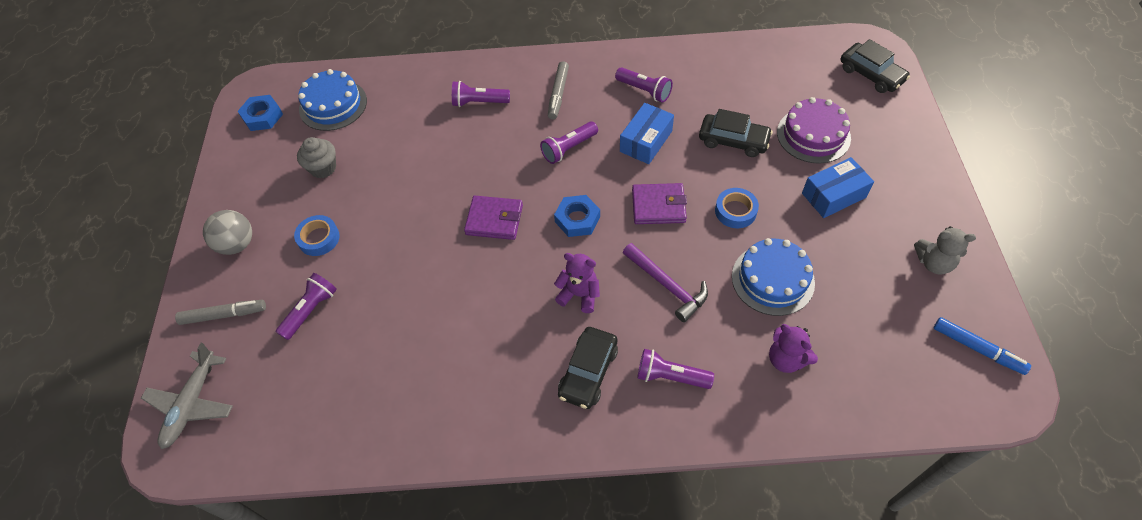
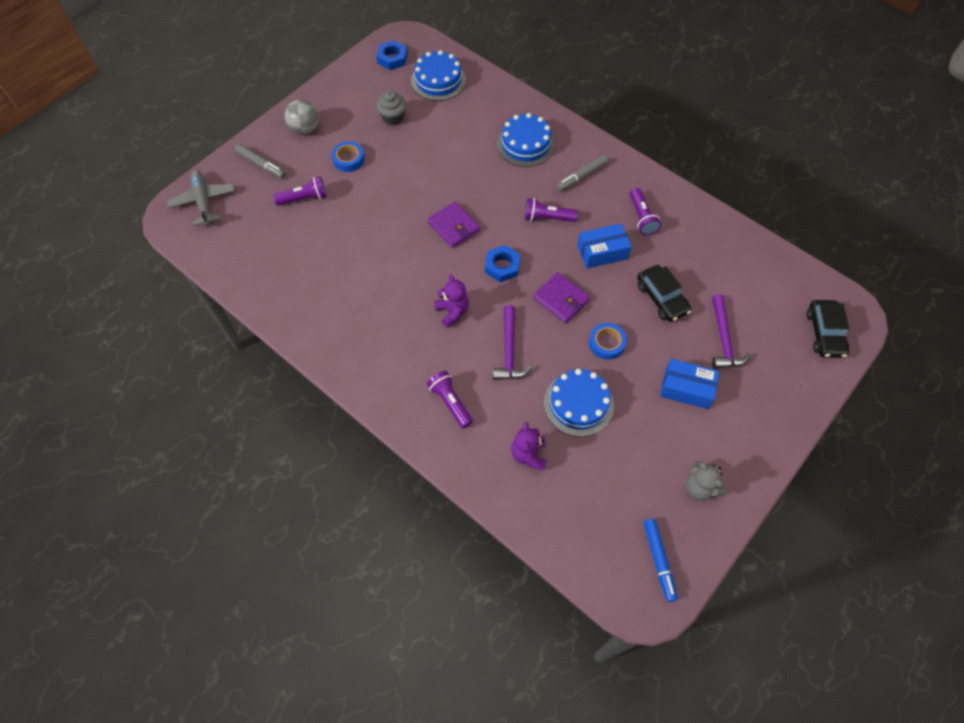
camera: 40 degrees right, 5 degrees up
grey plane [141,343,233,449] -> grey plane turned 105 degrees clockwise [167,170,235,226]
purple flashlight [452,81,510,107] -> blue cake [497,113,555,167]
black car [558,327,618,409] -> none
purple cake [777,97,851,164] -> purple hammer [712,294,752,369]

